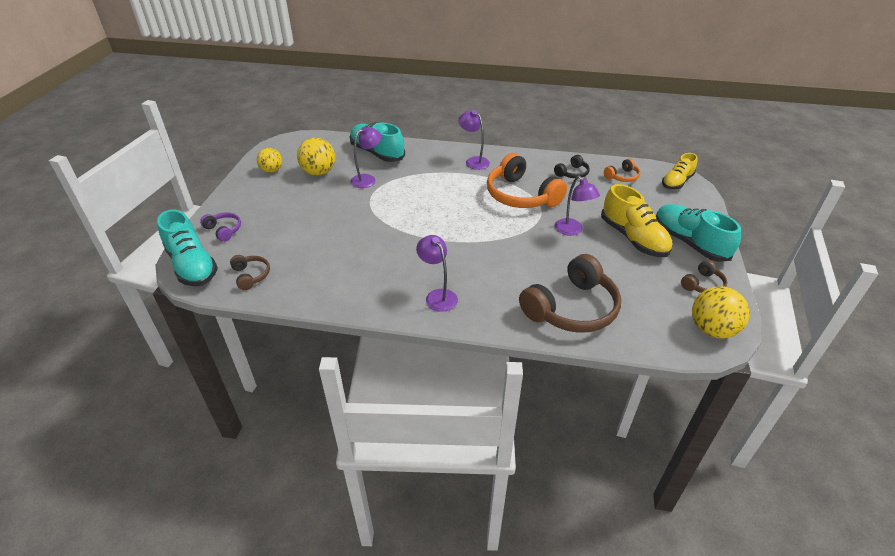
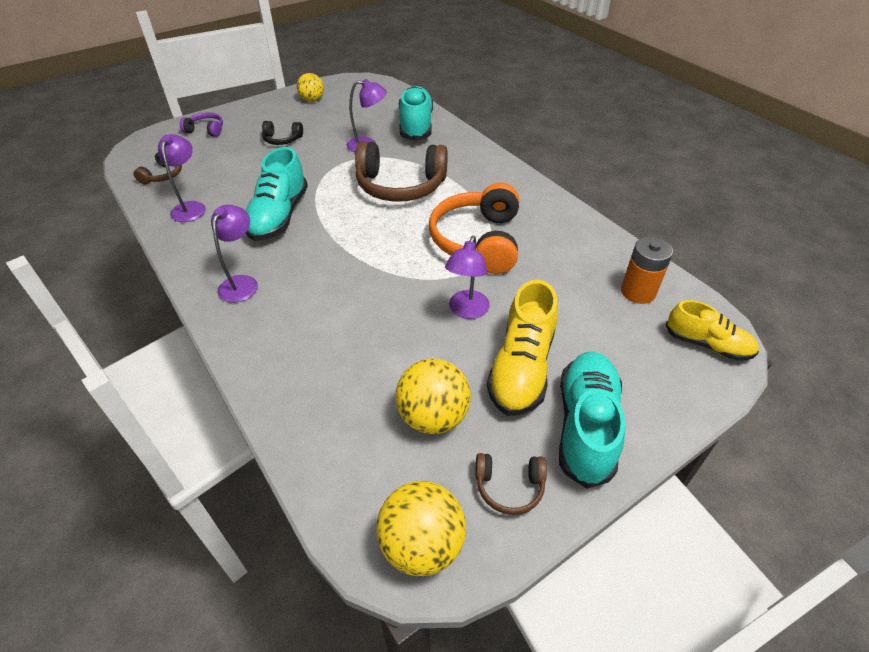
camera: 45 degrees right, 5 degrees up
turquoise shoe [157,210,218,286] -> turquoise shoe moved to [246,147,308,241]
purple headphones [200,212,241,242] -> purple headphones turned 75 degrees counterclockwise [180,112,223,137]
yellow ball [297,138,335,176] -> yellow ball moved to [395,359,471,434]
purple lamp [458,110,490,170] -> purple lamp moved to [158,134,206,222]
brown headphones [519,254,621,333] -> brown headphones moved to [355,141,448,202]
black headphones [554,155,590,178] -> black headphones moved to [262,121,303,145]
orange headphones [604,158,640,182] -> orange battery [621,237,673,304]
yellow shoe [662,153,698,189] -> yellow shoe turned 150 degrees counterclockwise [666,300,759,361]

